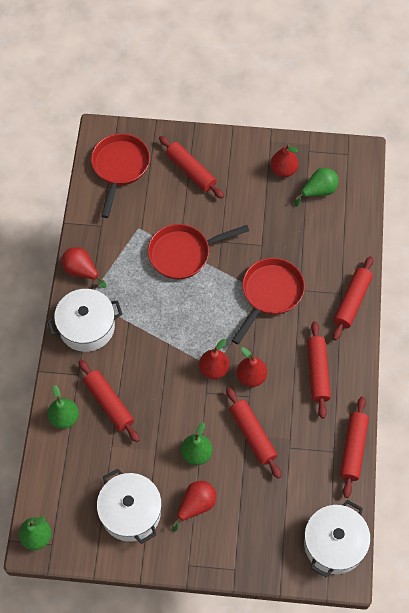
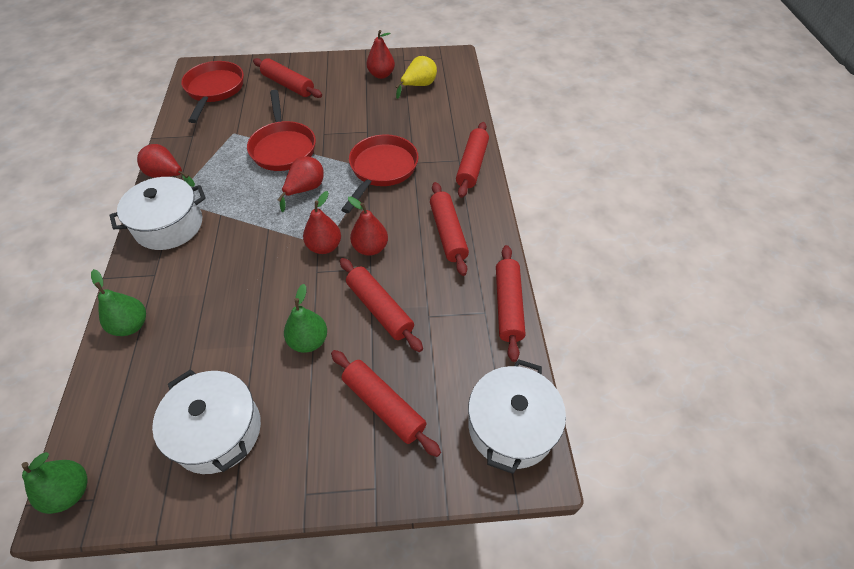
camera: 10 degrees left, 10 degrees down
red rolling pin [79,360,140,442] -> red rolling pin moved to [331,350,441,457]
red pan [148,224,249,279] -> red pan turned 75 degrees counterclockwise [247,90,316,171]
red pear [172,481,216,532] -> red pear moved to [278,156,324,212]
green pear [295,168,339,207] -> yellow pear [396,56,437,99]

